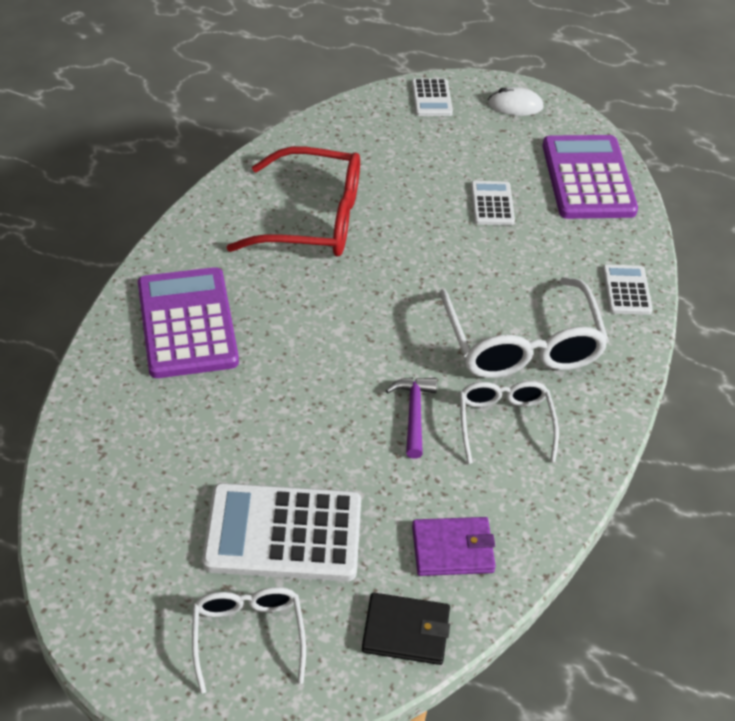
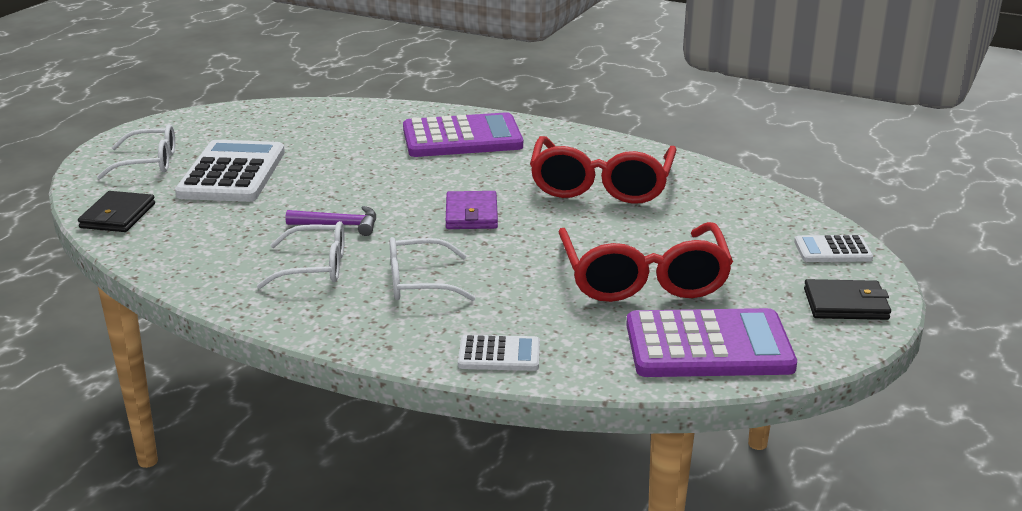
camera: 95 degrees right, 20 degrees down
purple wallet [412,517,496,576] -> purple wallet moved to [446,191,498,229]
white glasses [439,277,609,378] -> white glasses [390,237,476,301], size x0.60
white calculator [471,181,515,225] -> red glasses [558,222,733,302]
white mouse [488,87,544,116] -> black wallet [804,279,891,320]

